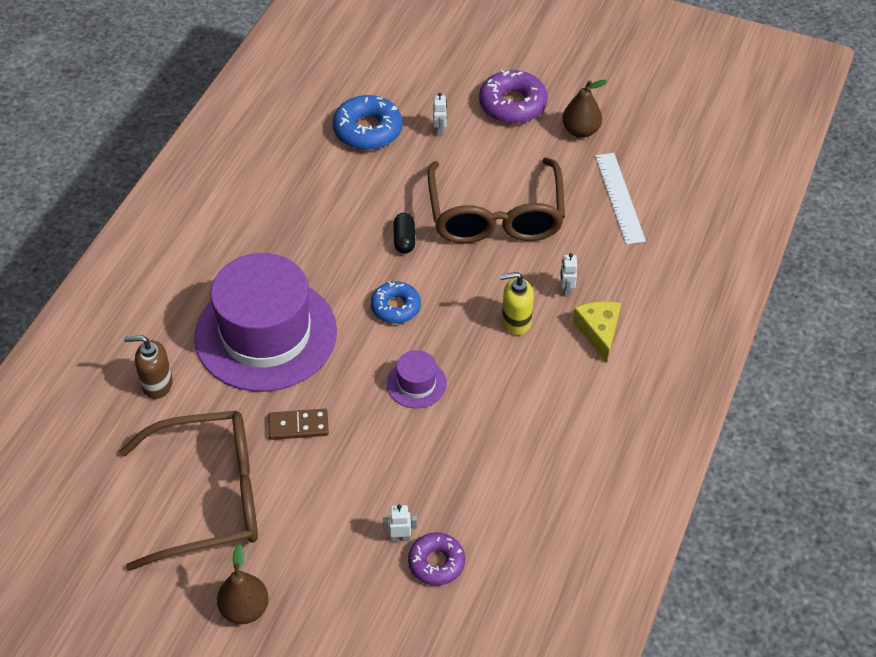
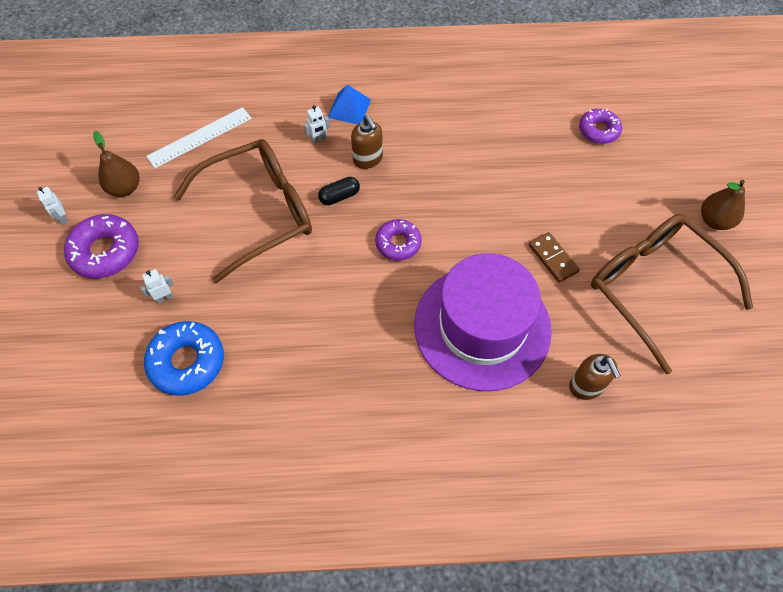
camera: 115 degrees left, 10 degrees up
blue donut [371,281,421,324] -> purple donut [375,219,422,261]
white robot [383,505,417,542] -> white robot moved to [37,187,68,225]
purple hat [387,350,447,408] -> none
black capsule [394,213,415,254] -> black capsule moved to [318,177,360,205]
yellow soap dispenser [500,272,534,335] -> brown soap dispenser [351,115,383,169]
yellow cheese [573,301,621,363] -> blue pyramid [328,84,371,125]

